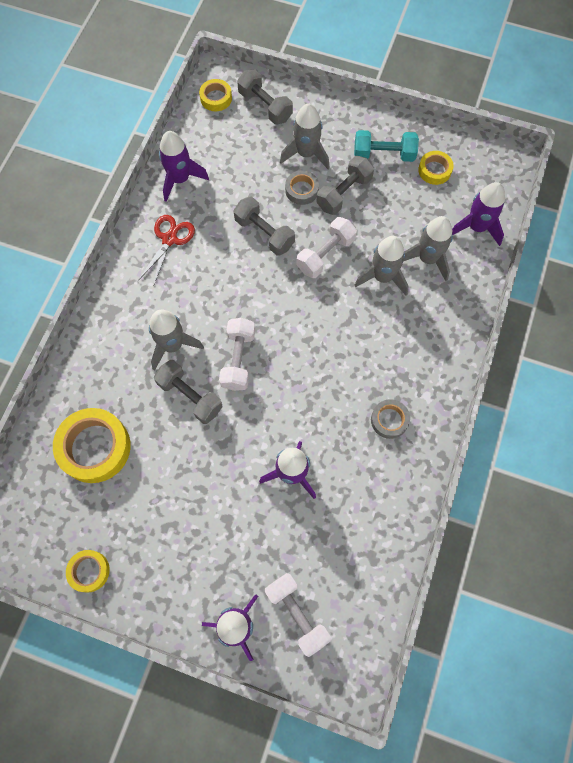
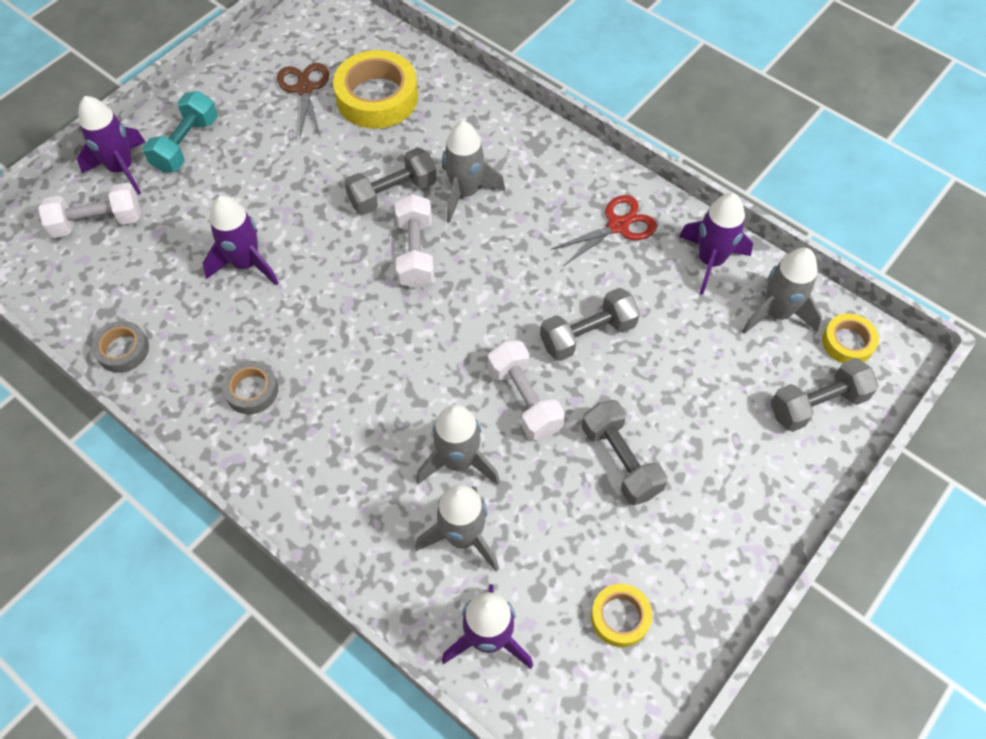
camera: 110 degrees right, 10 degrees down
yellow tape [66,550,110,593] -> none
red scissors [138,215,195,287] -> red scissors turned 75 degrees counterclockwise [551,195,657,266]
white dumbbell [219,318,255,391] -> white dumbbell turned 60 degrees clockwise [395,194,434,288]
grey rocket [280,103,329,169] -> grey rocket moved to [742,248,822,334]
grey tape [285,170,319,205] -> grey tape moved to [92,321,149,373]
turquoise dumbbell [354,130,419,162] -> turquoise dumbbell moved to [143,91,218,173]
none -> brown scissors [277,63,329,137]

